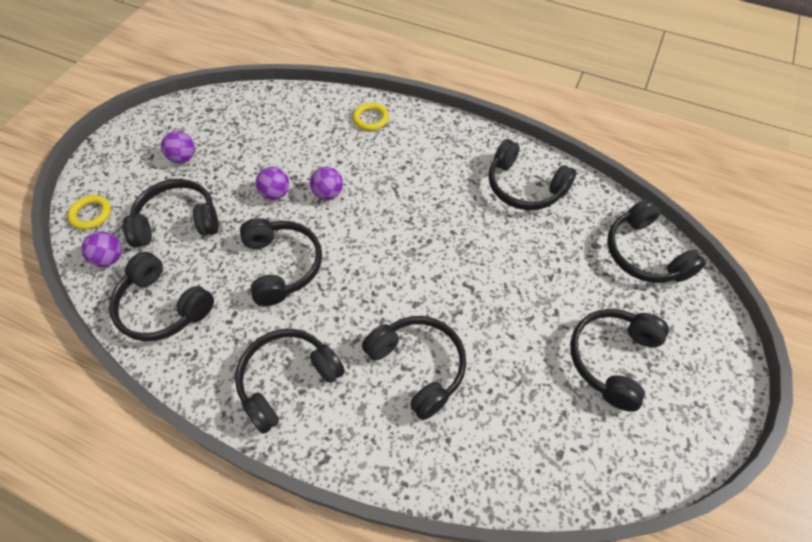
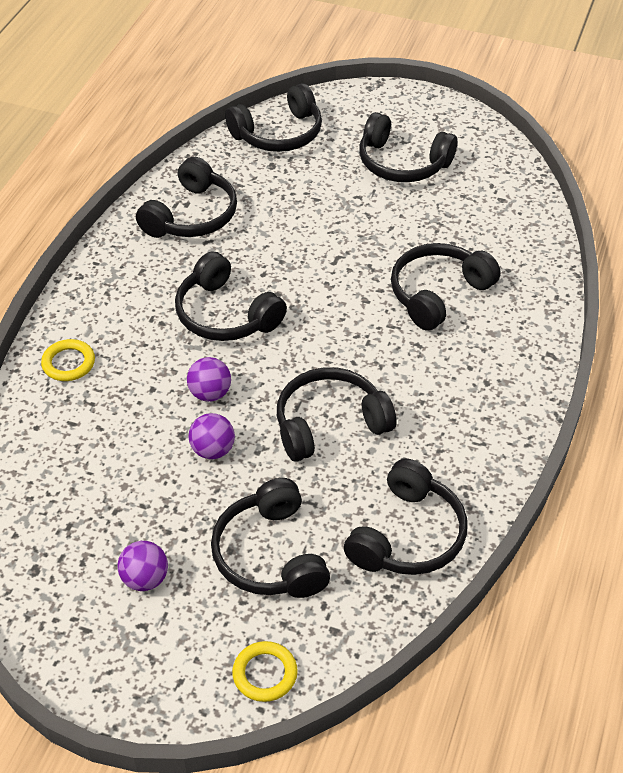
camera: 95 degrees left, 10 degrees down
purple ball [81,231,122,267] -> none
black headphones [235,329,345,434] -> black headphones moved to [175,251,287,341]

